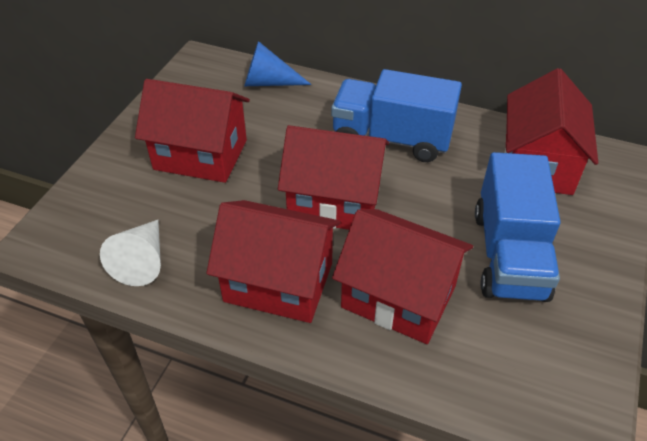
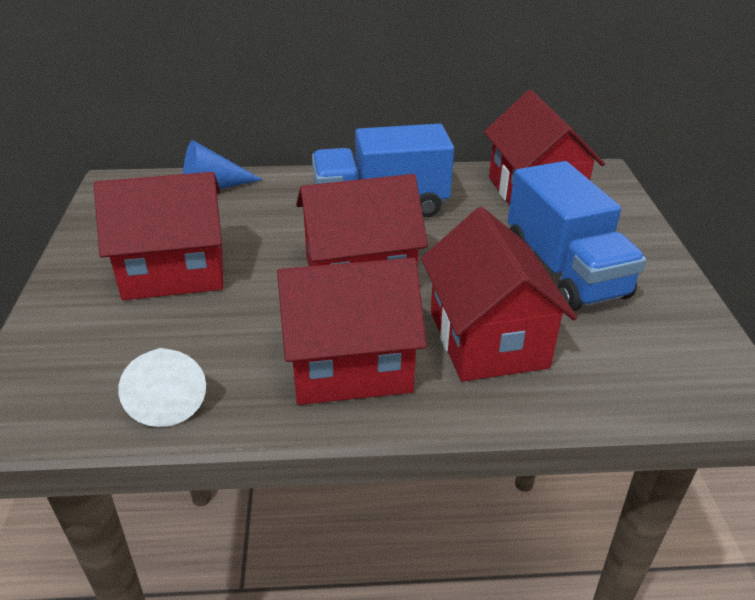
camera: 25 degrees left, 10 degrees down
red house [332,209,473,344] -> red house turned 75 degrees clockwise [421,207,577,382]

